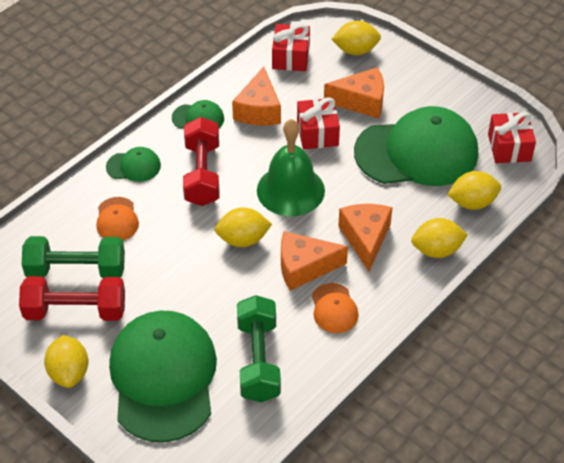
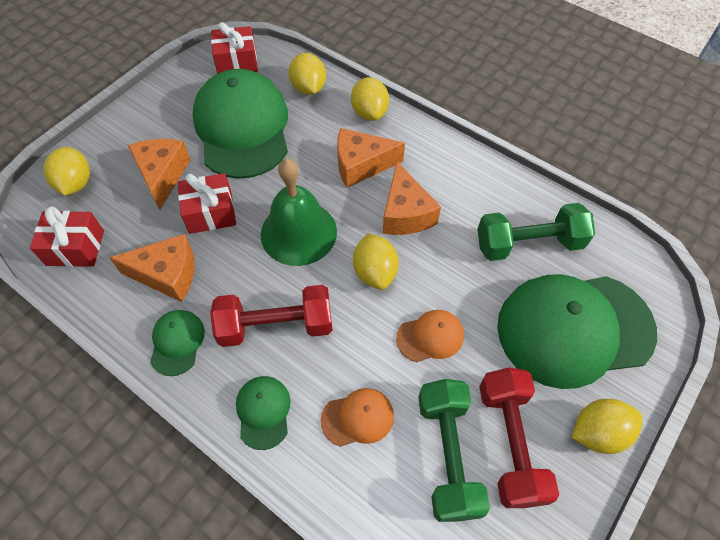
camera: 95 degrees left, 10 degrees up
orange cap [312,283,359,333] -> orange cap moved to [396,310,464,362]

